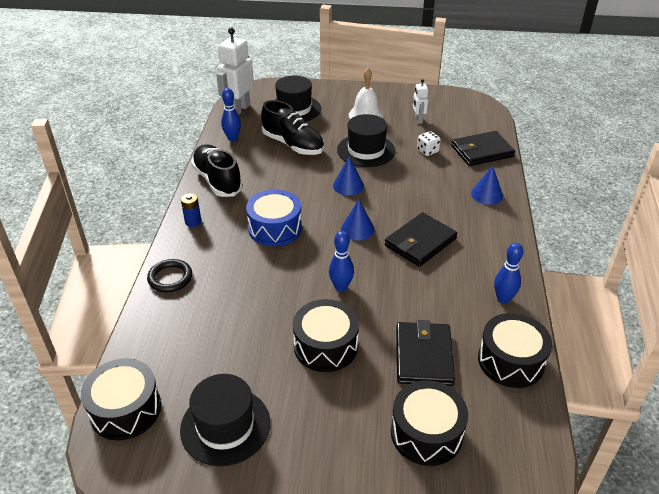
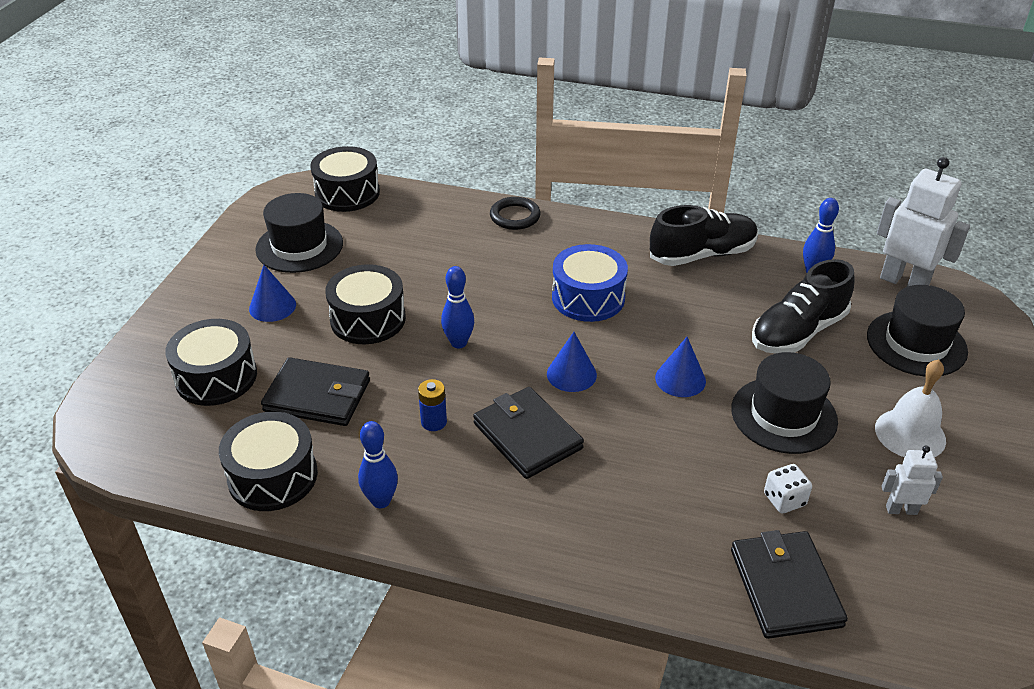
camera: 100 degrees right, 0 degrees up
blue battery [181,193,201,227] -> blue battery moved to [418,379,447,431]
blue cone [471,165,503,205] -> blue cone moved to [249,265,296,322]

